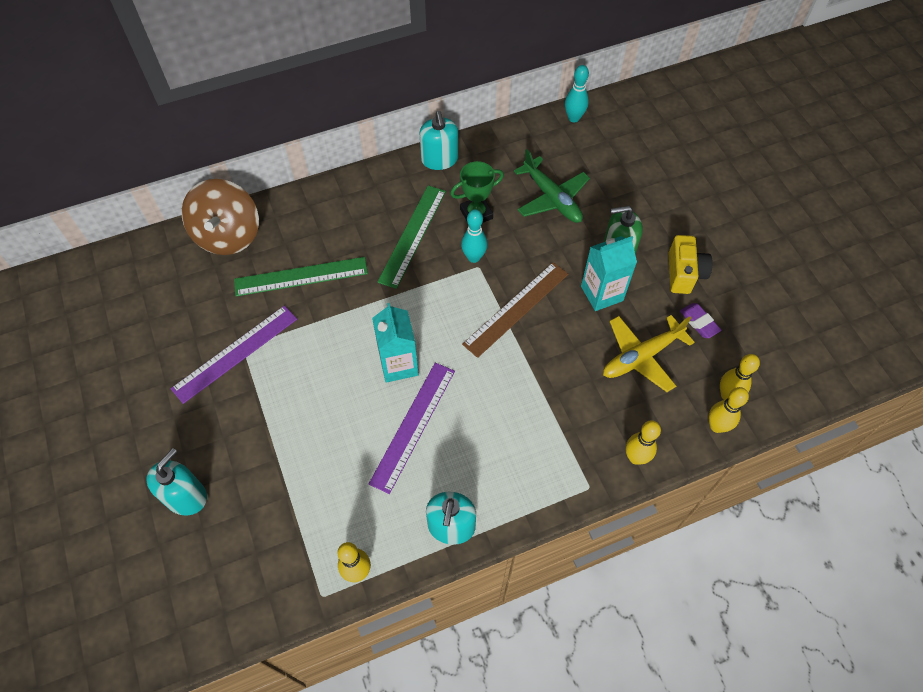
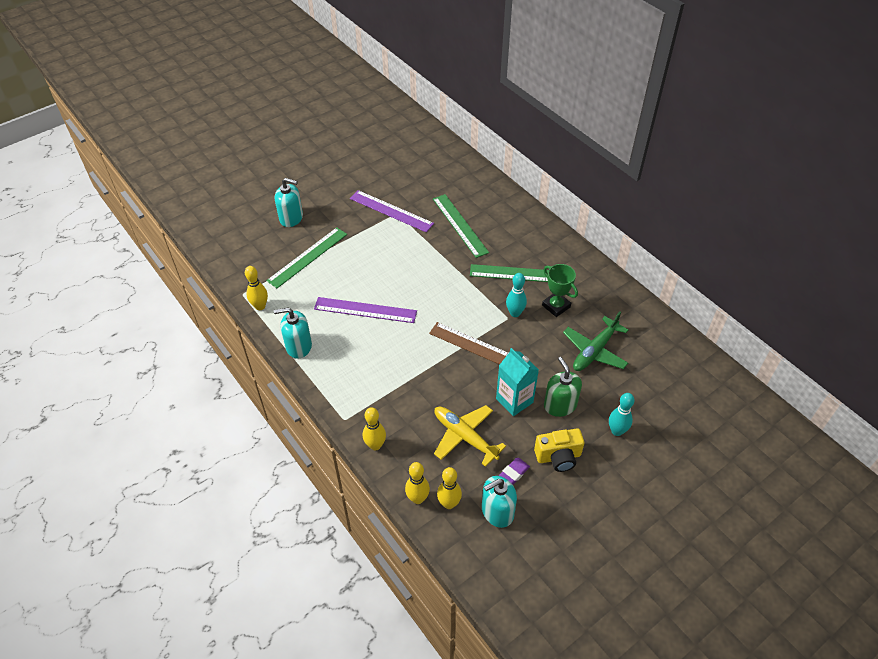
camera: 75 degrees right, 10 degrees down
brown spinning top [182,179,259,255] -> none
turquoise carton [372,303,419,383] -> none
turquoise soap dispenser [420,111,458,170] -> turquoise soap dispenser moved to [482,476,517,528]
turquoise bowling pin [565,65,589,122] -> turquoise bowling pin moved to [609,393,635,436]
none -> green ruler [266,227,347,288]

